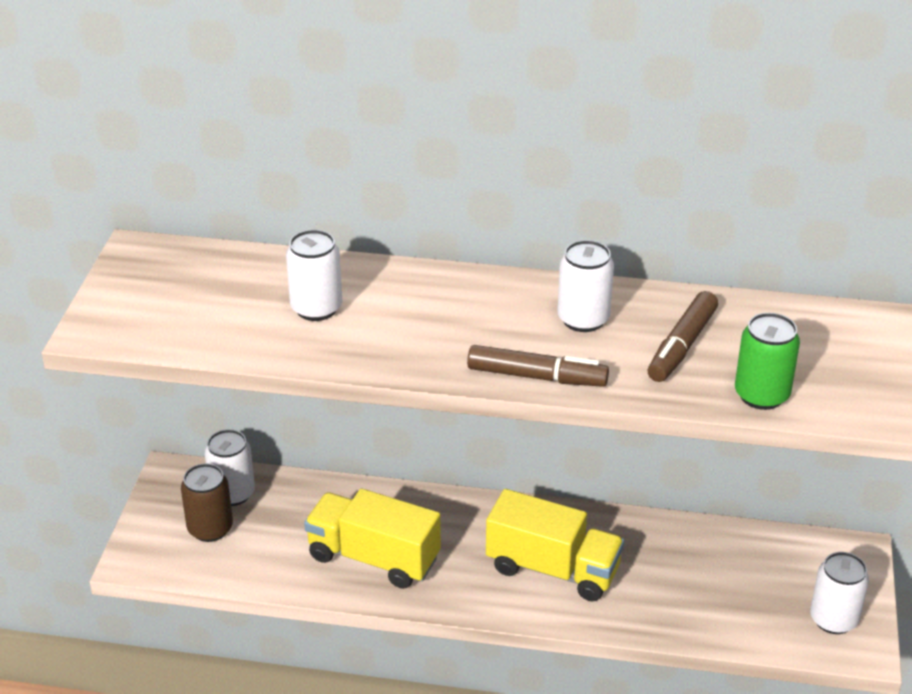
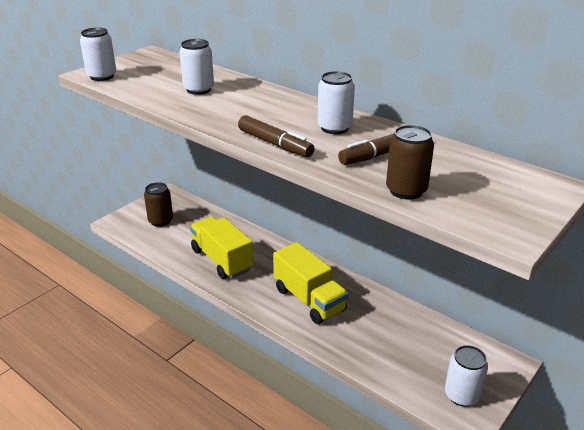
camera: 30 degrees right, 5 degrees down
white can [205,429,255,506] -> white can moved to [80,28,116,81]
green can [735,313,800,410] -> brown can [386,125,434,200]

